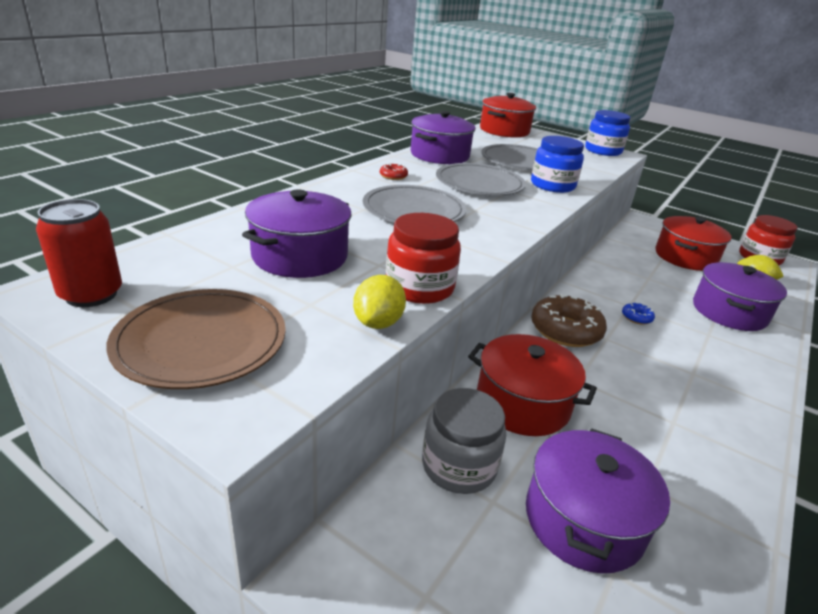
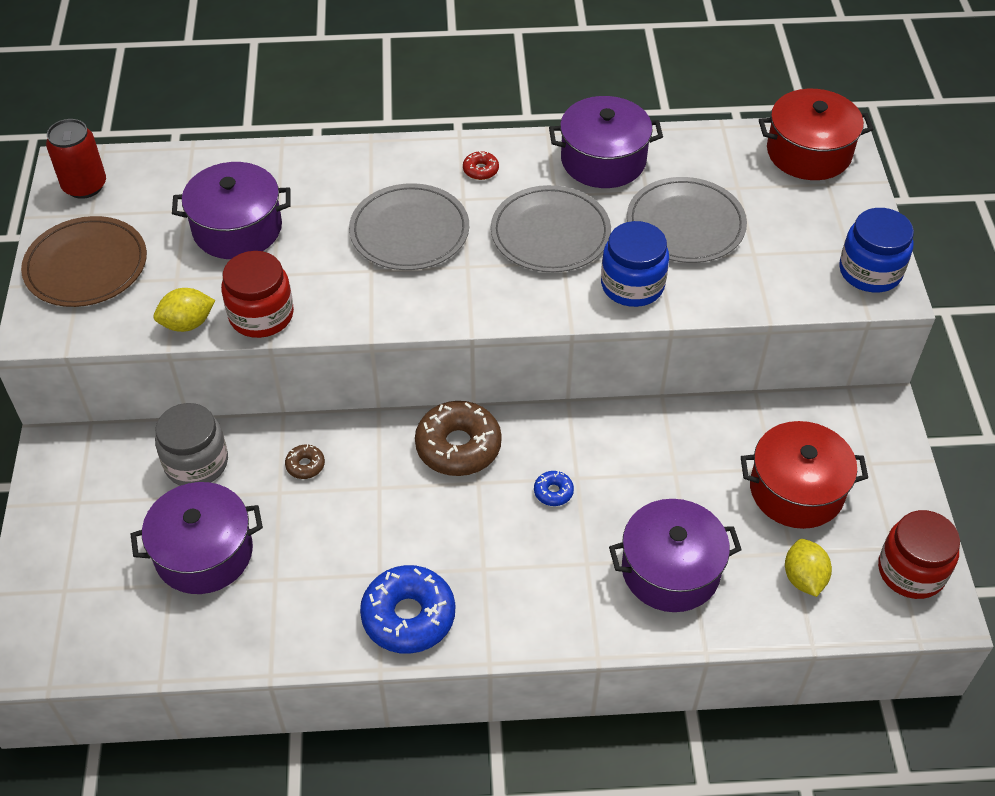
camera: 55 degrees right, 20 degrees up
red pot [468,334,597,436] -> brown donut [285,444,325,479]
none -> blue donut [360,565,455,654]

